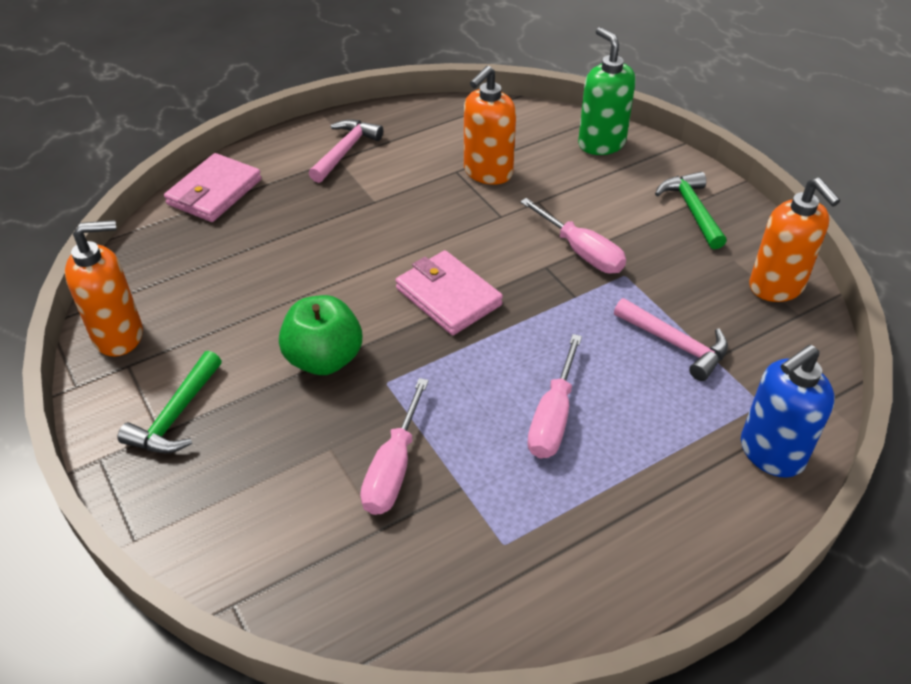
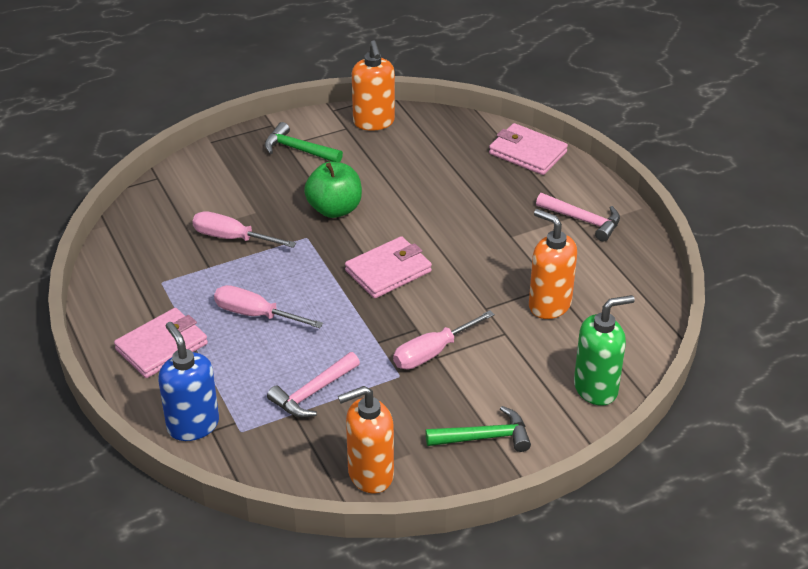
camera: 95 degrees right, 5 degrees down
none -> pink wallet [114,308,208,378]

